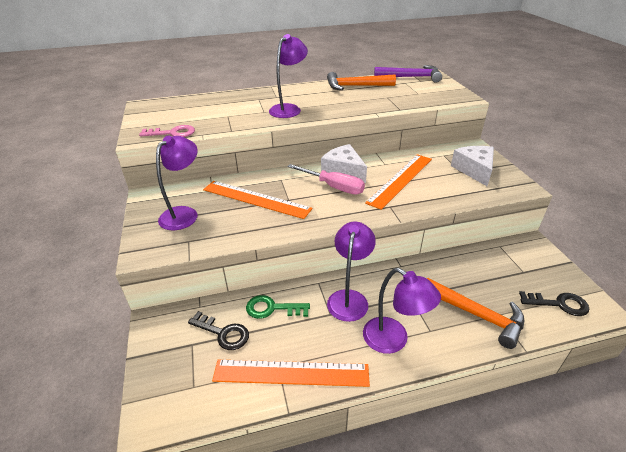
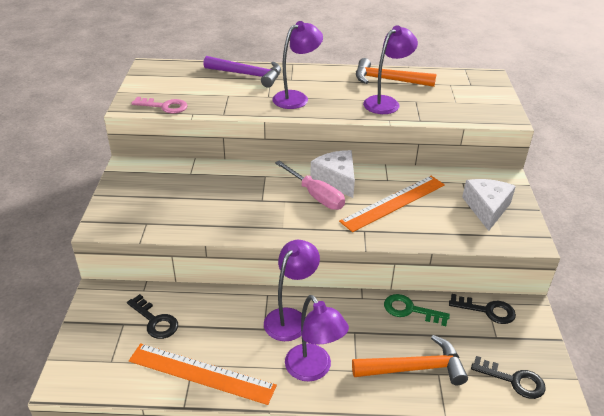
camera: 15 degrees right, 0 degrees up
purple lamp [156,135,198,230] -> purple lamp moved to [363,25,418,114]
orange ruler [203,181,312,219] -> none
green key [246,295,310,319] -> green key moved to [384,294,450,326]
purple hammer [374,65,442,82] -> purple hammer moved to [203,56,281,88]
orange hammer [427,278,524,349] -> orange hammer turned 60 degrees counterclockwise [352,335,468,385]
none -> black key [449,294,516,324]

